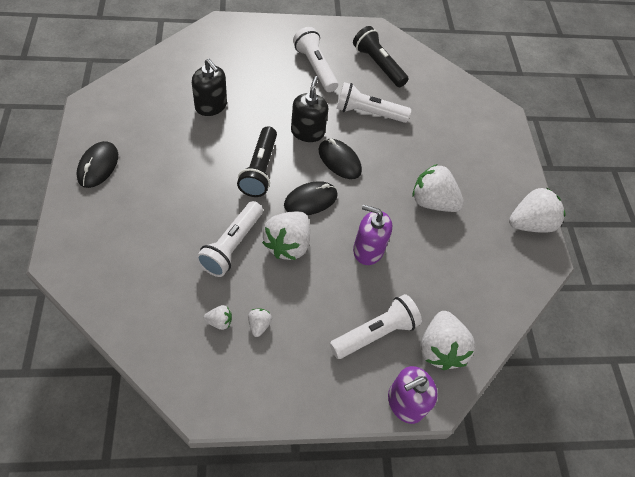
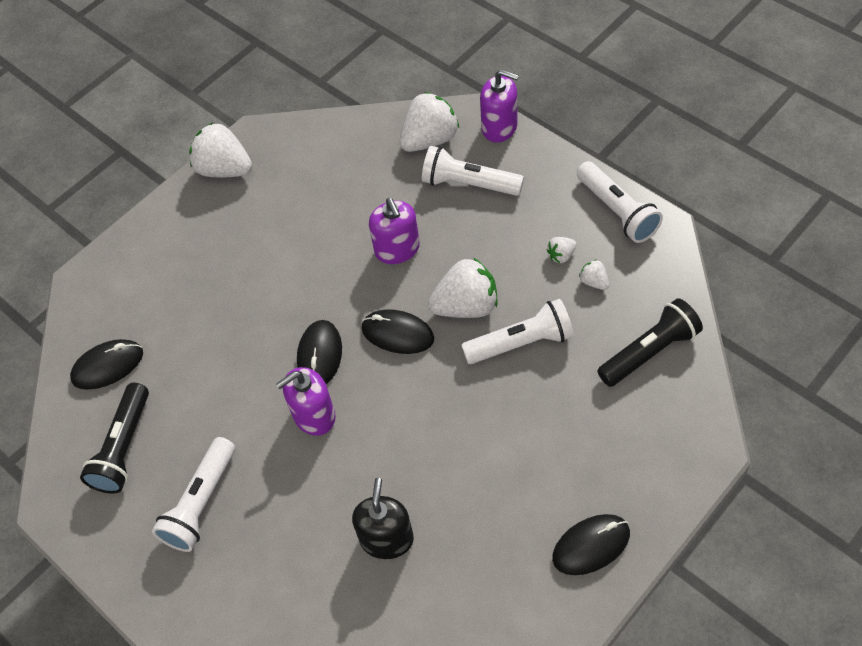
camera: 120 degrees left, 0 degrees up
black flashlight [237,126,277,197] -> black flashlight moved to [597,298,703,387]
black soap dispenser [291,76,328,142] -> purple soap dispenser [276,367,336,436]
white flashlight [336,82,411,123] -> white flashlight moved to [577,161,663,243]
white strawberry [413,164,464,212] -> none
none -> black mouse [70,339,143,390]

